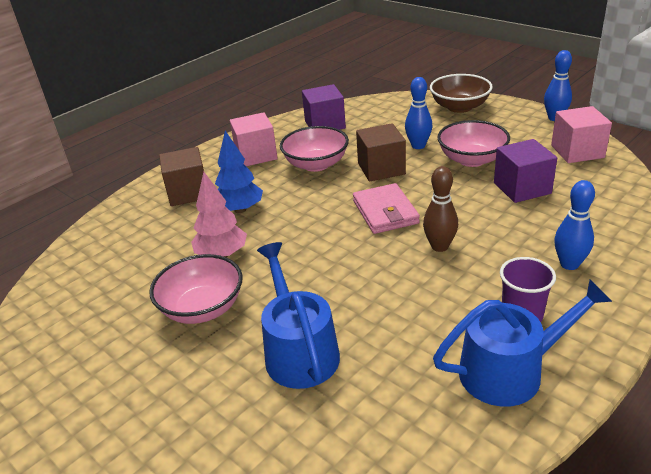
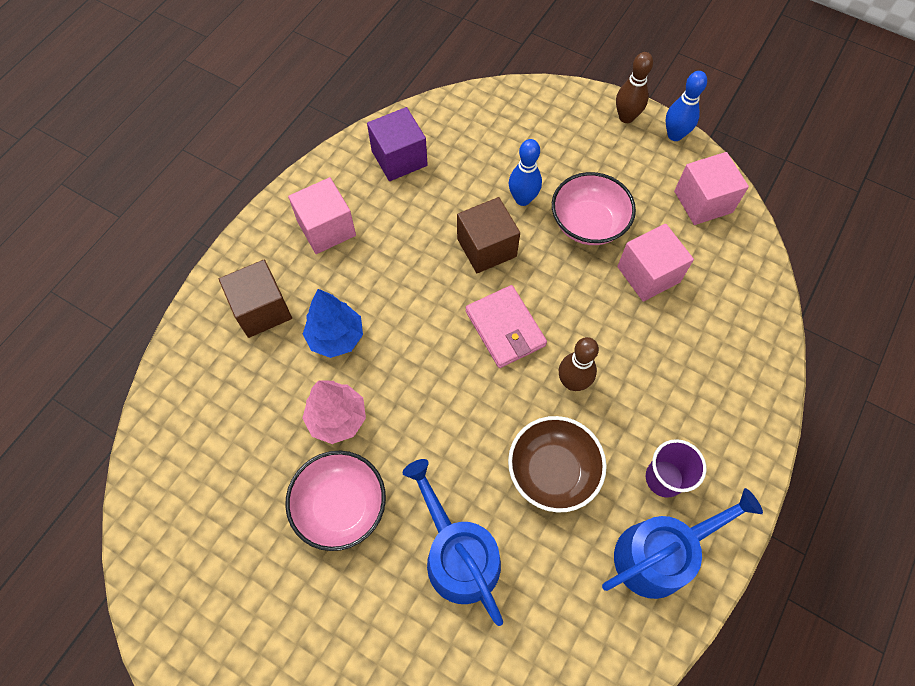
camera: 15 degrees left, 30 degrees up
pink bowl [280,126,349,172] -> none
brown bowl [430,74,493,113] -> brown bowl moved to [508,416,607,513]
purple cube [494,139,557,203] -> pink cube [617,224,694,302]
blue bowling pin [554,180,595,270] -> none
none -> brown bowling pin [616,52,653,123]

